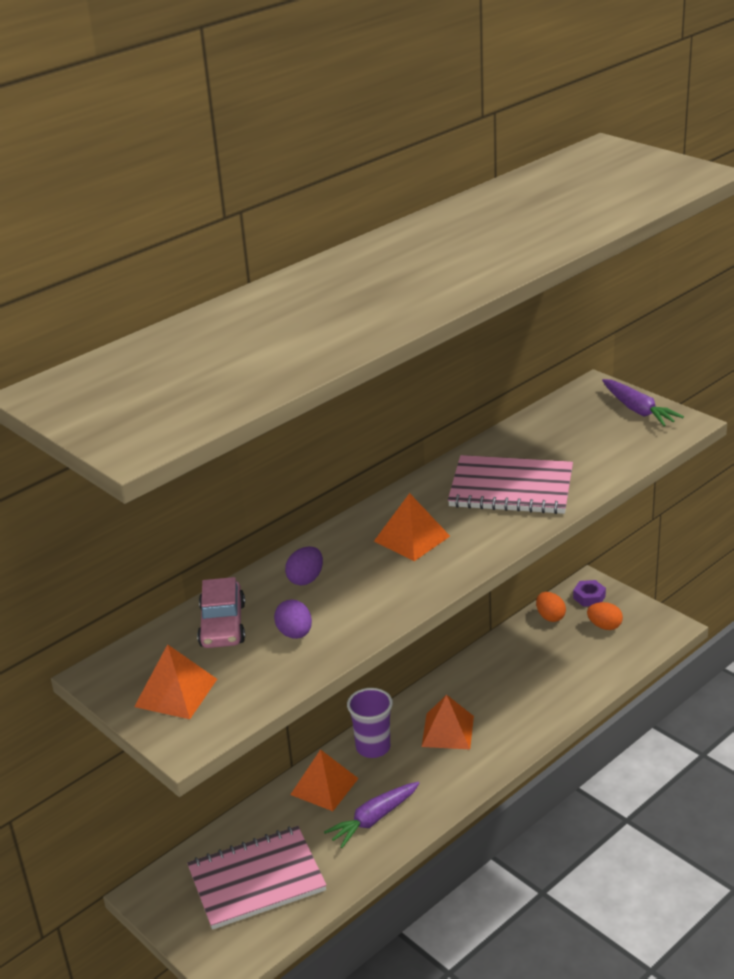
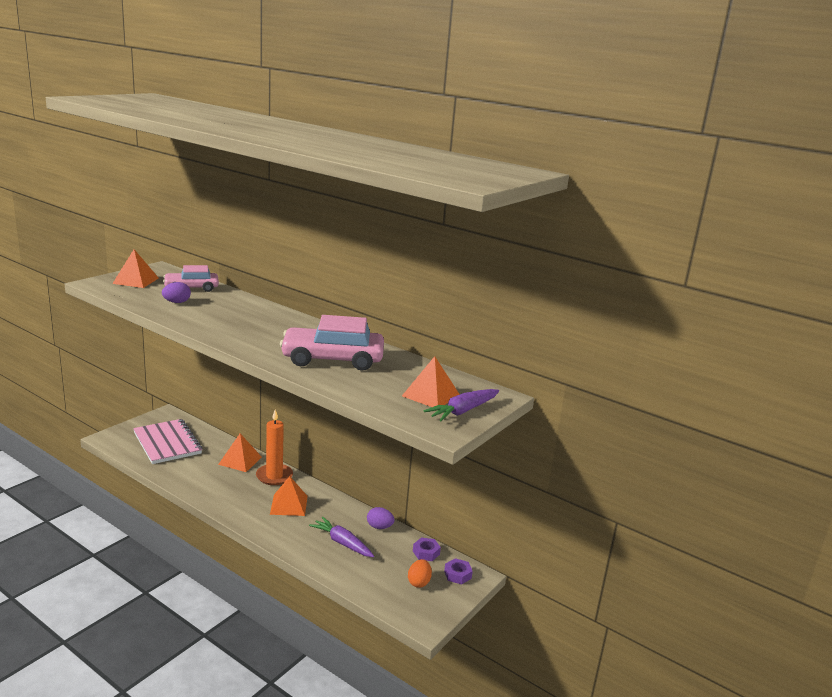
camera: 75 degrees right, 10 degrees down
purple egg [285,546,323,585] -> purple egg moved to [367,507,395,529]
purple carrot [324,782,419,848] -> purple carrot moved to [309,517,374,557]
purple cup [347,688,393,758] -> orange candle [256,410,293,485]
orange pyramid [374,493,450,561] -> orange pyramid moved to [402,356,460,407]
pink notebook [448,455,573,514] -> pink car [280,315,384,371]
orange egg [536,592,566,622] -> purple nut [413,538,441,561]

